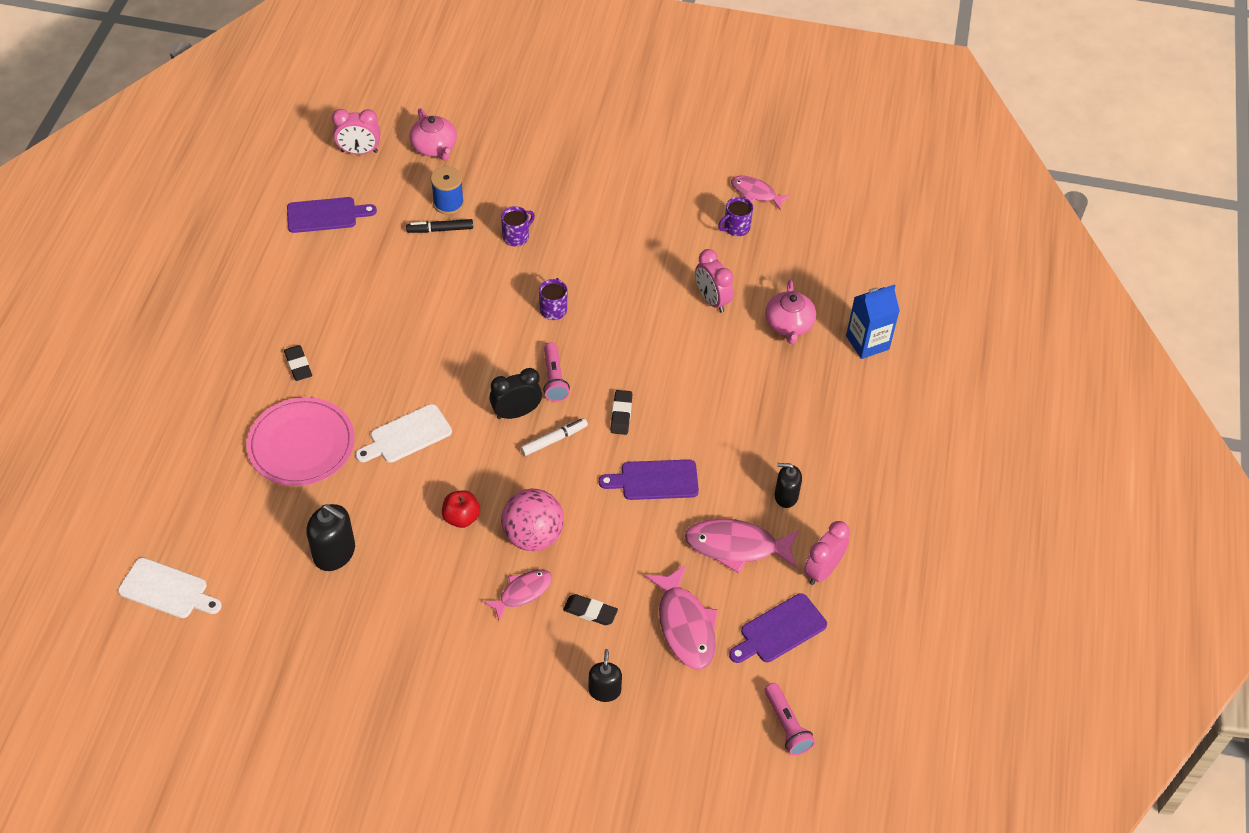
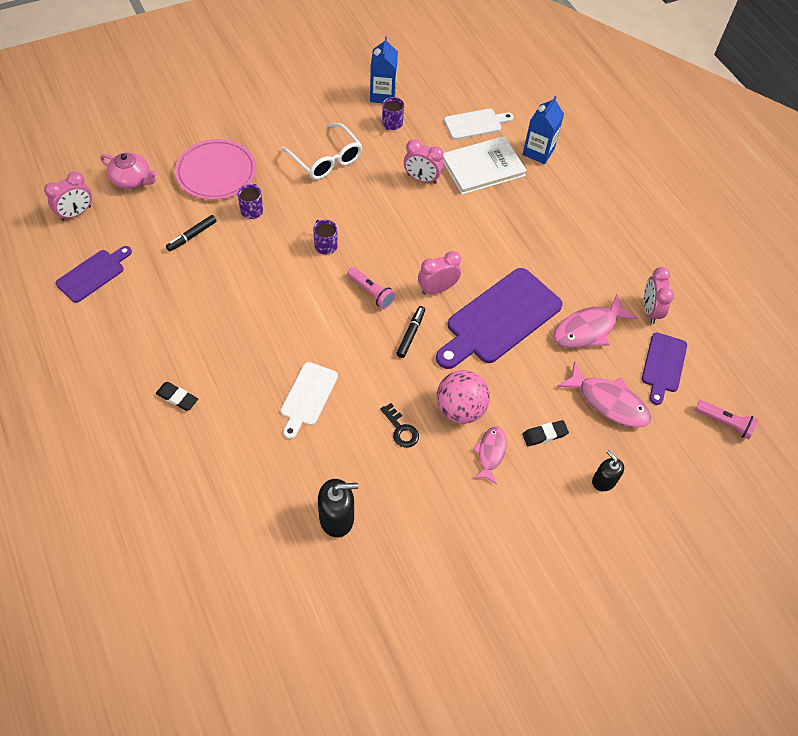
camera: 40 degrees left, 5 degrees up
white cutting board [118,558,222,618] -> white cutting board moved to [444,109,514,140]
pink plate [246,397,355,486] -> pink plate moved to [175,139,256,200]
blue spool [431,167,464,214] -> none
red apple [442,490,480,528] -> black key [380,403,419,448]
black clock [490,368,542,419] -> none
white marker [520,418,588,456] -> black marker [396,306,425,358]
purple cutting board [599,460,699,500] -> purple cutting board [436,268,563,369], size x1.81
black eraser [610,390,633,435] -> pink clock [418,251,461,295]
pink fish [731,176,791,210] -> blue carton [370,37,398,103]
pink teapot [765,280,816,344] -> white book [442,136,527,195]
black soap dispenser [775,463,802,508] -> none
none -> white glasses [281,123,363,180]

